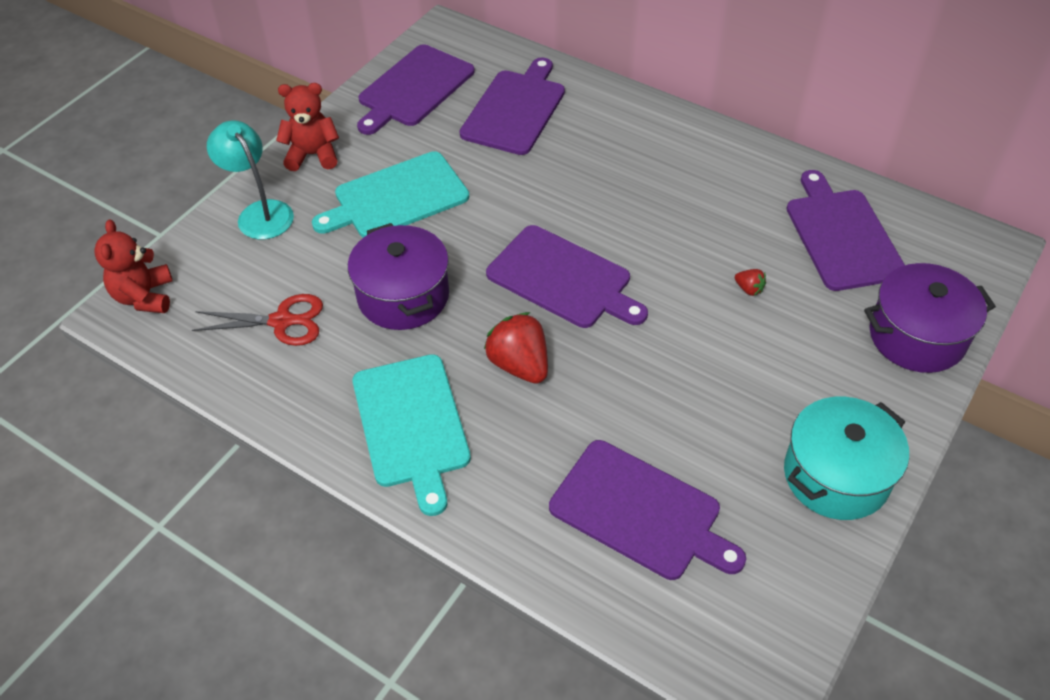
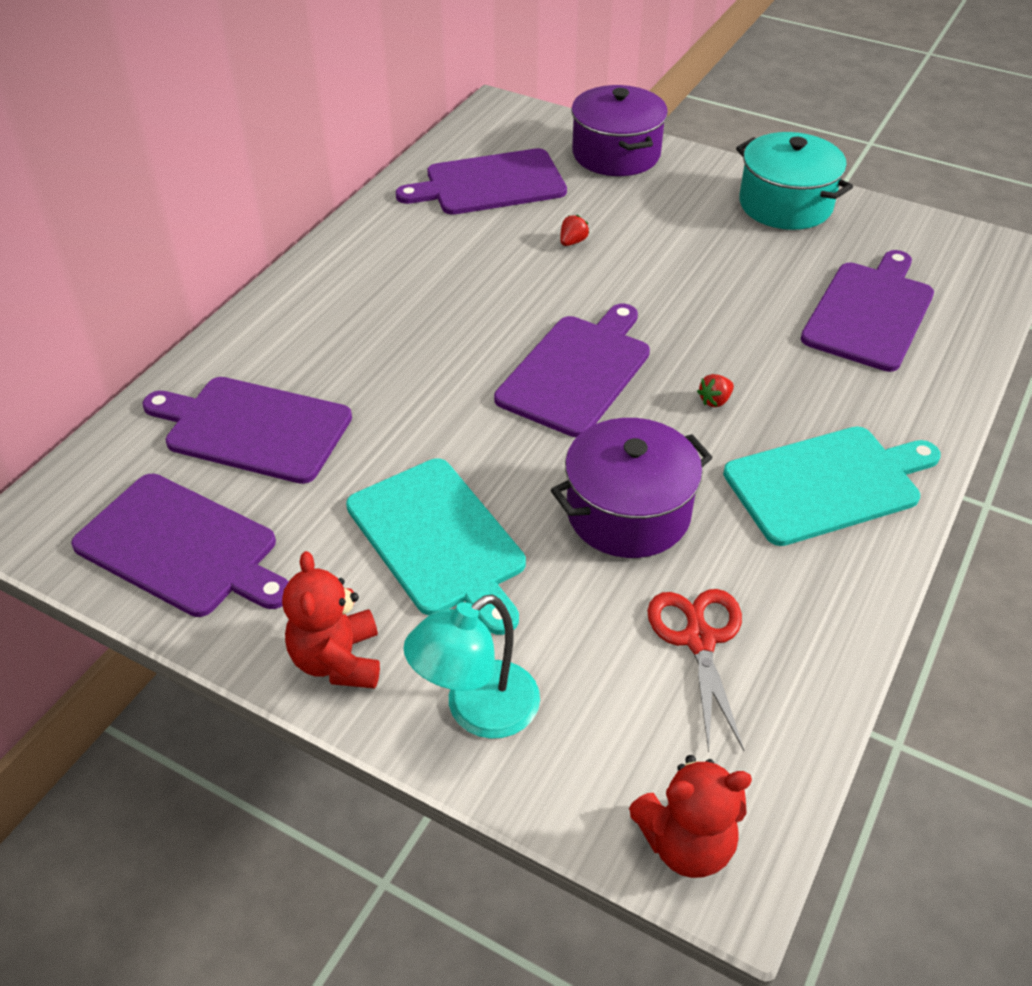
camera: 95 degrees left, 5 degrees down
red strawberry [484,312,548,384] -> red strawberry [697,374,734,407], size x0.46

